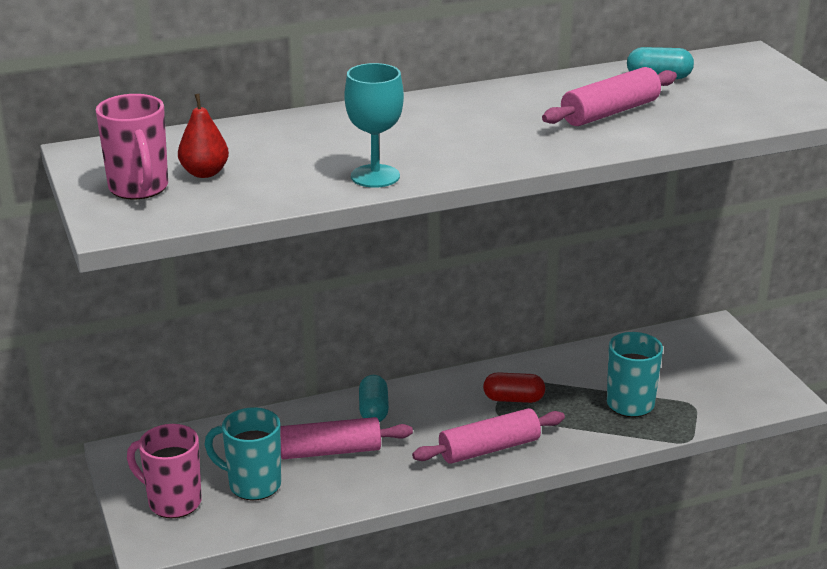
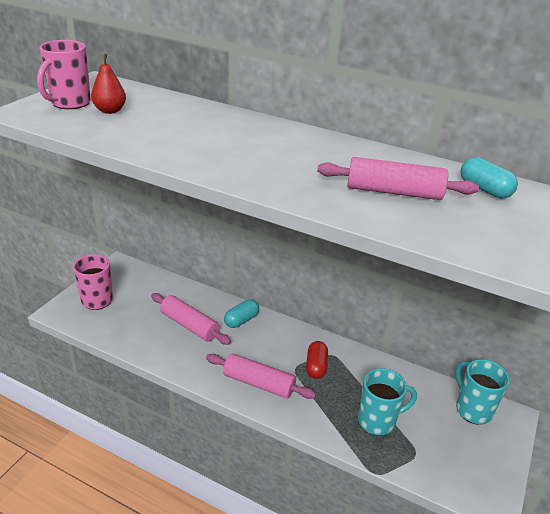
camera: 45 degrees right, 5 degrees up
turquoise mug [205,407,281,500] -> turquoise mug moved to [455,359,510,425]
turquoise goblet [344,63,404,188] -> none
red capsule [483,372,545,403] -> red capsule turned 45 degrees clockwise [306,341,328,379]

